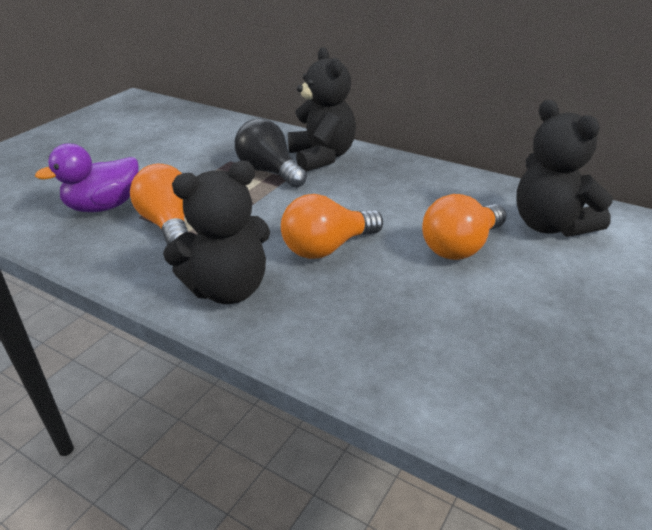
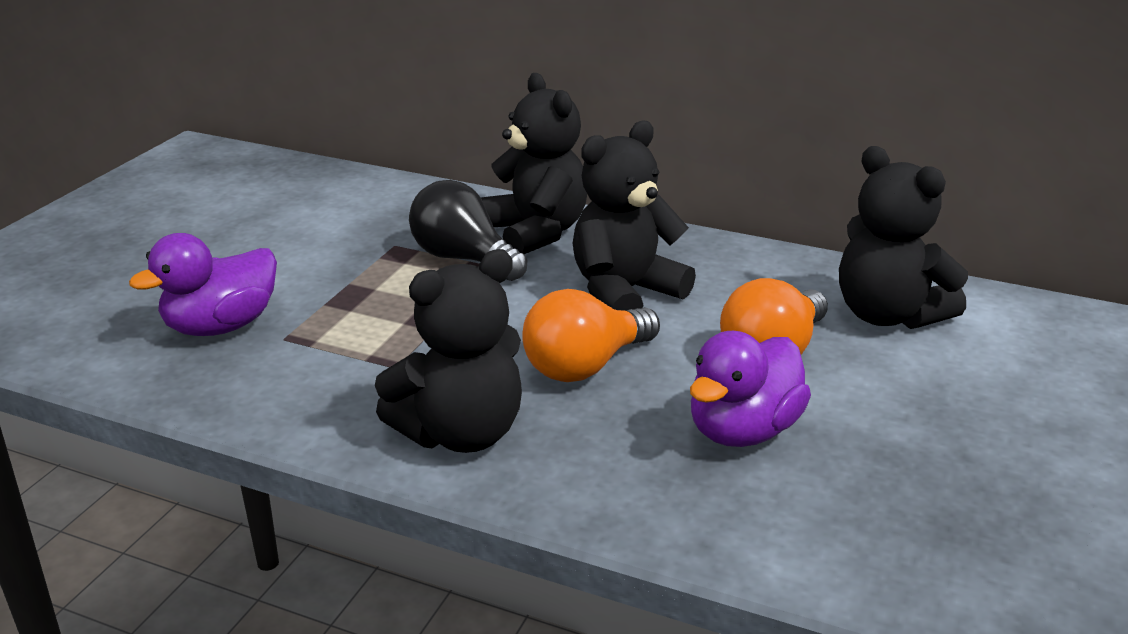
camera: 10 degrees left, 5 degrees down
orange light bulb [130,164,188,245] -> none
none -> black teddy bear [573,121,696,310]
none -> purple duck [690,331,811,447]

